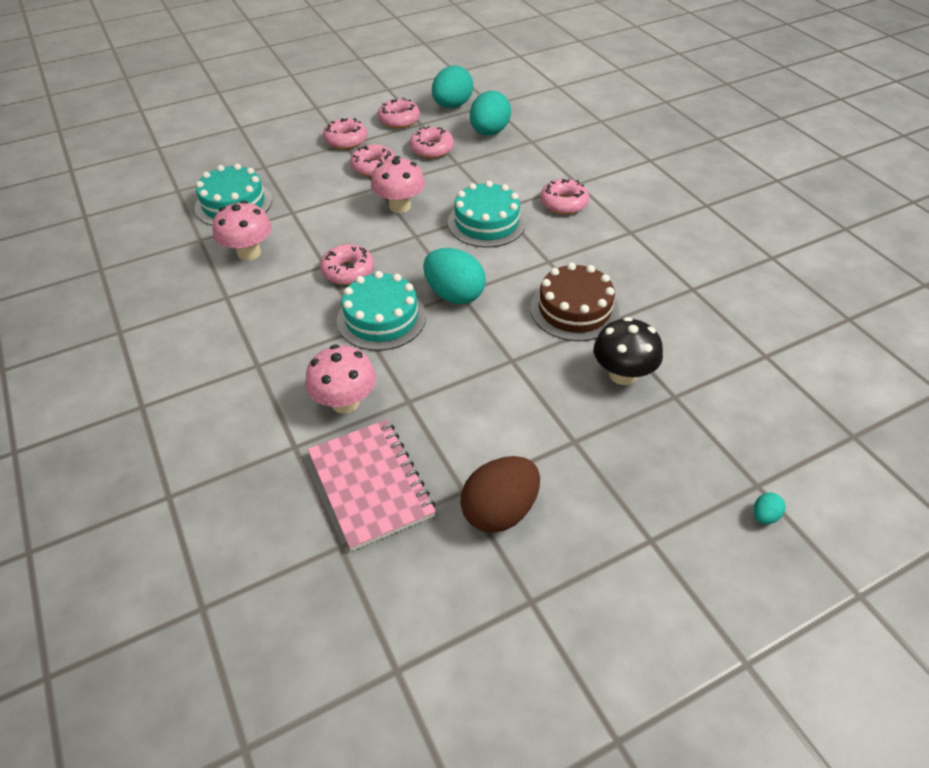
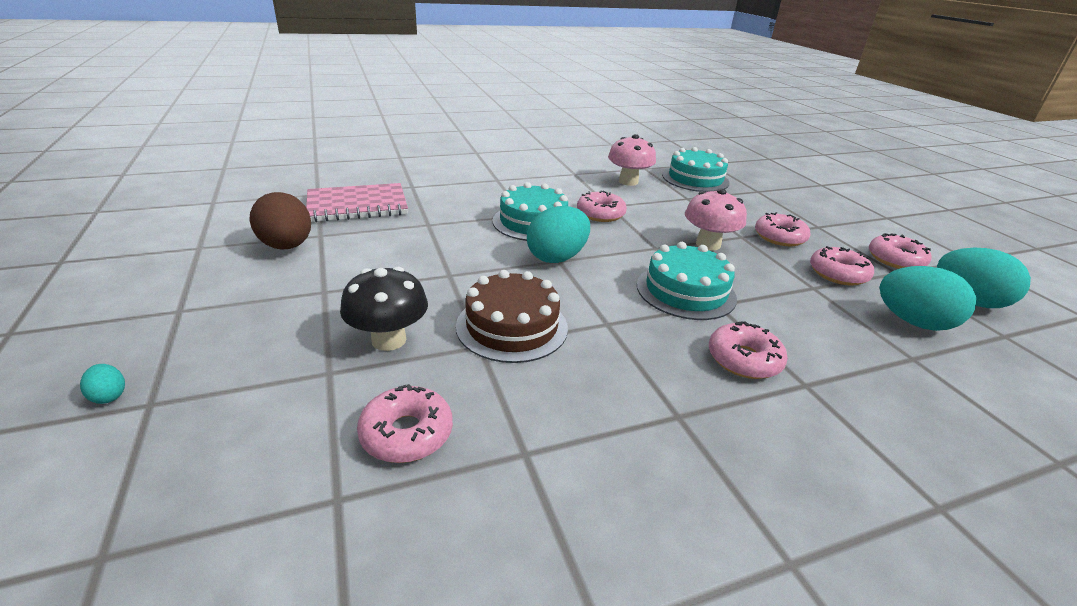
camera: 95 degrees right, 15 degrees down
pink mushroom [305,344,376,414] -> none
pink donut [323,118,367,149] -> pink donut moved to [357,384,453,463]

